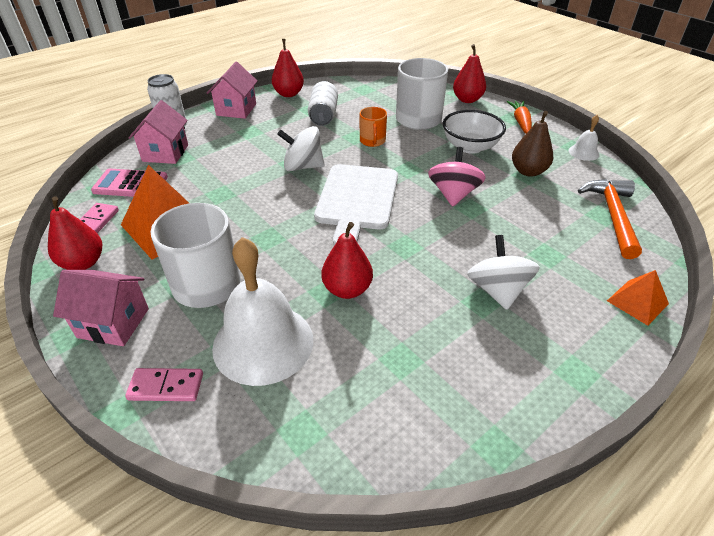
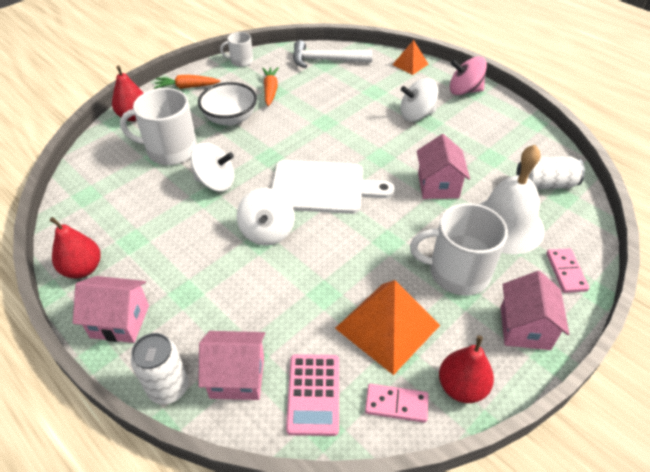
camera: 95 degrees left, 5 degrees up
white can [308,81,338,126] -> white can moved to [516,156,585,189]
red pear [321,222,373,299] -> pink house [417,134,470,199]
orange mug [360,107,387,147] -> white spinning top [191,143,234,191]
pink spinning top [428,147,486,207] -> pink spinning top moved to [450,56,487,95]
brown pear [512,111,553,177] -> orange carrot [262,67,279,106]
white bell [569,115,600,161] -> white mug [220,32,253,67]
orange hammer [578,179,642,259] -> white hammer [293,40,372,68]

